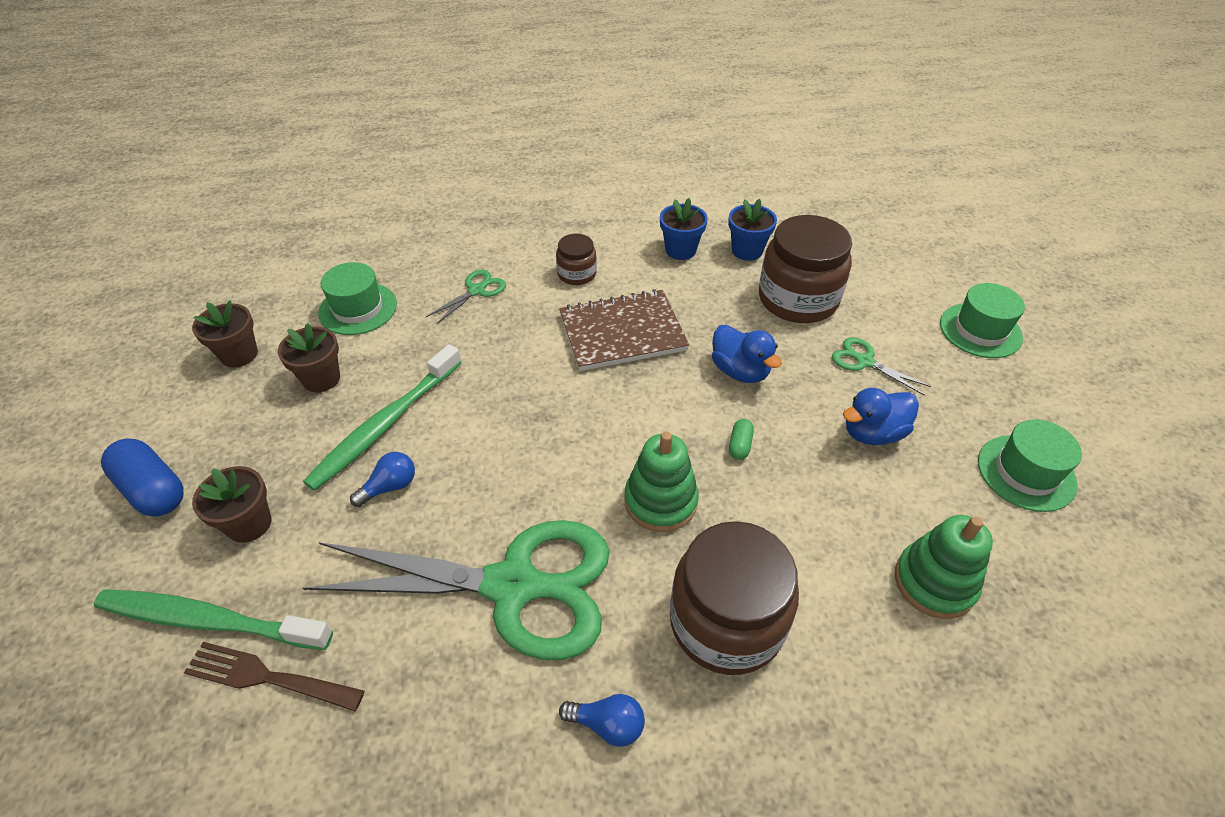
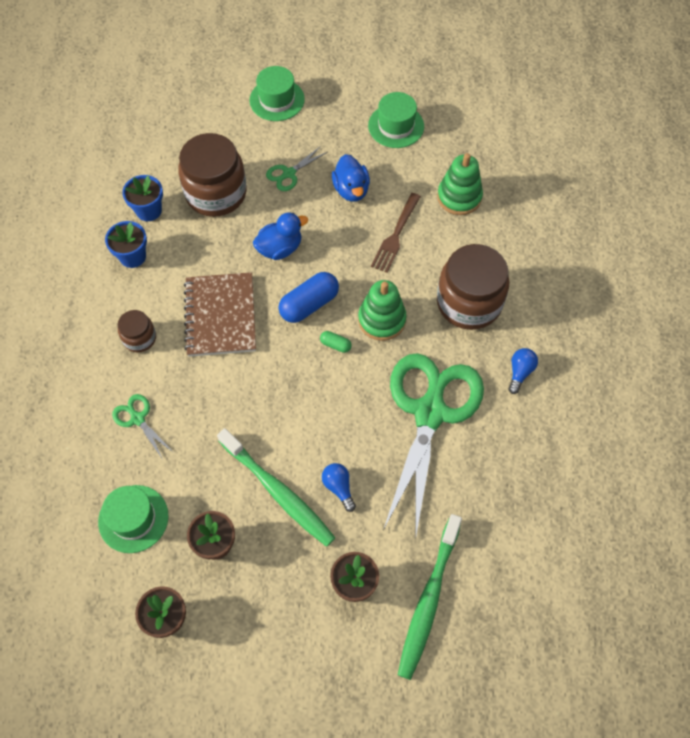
camera: 80 degrees left, 15 degrees up
blue capsule [101,439,184,517] -> blue capsule moved to [279,272,339,323]
brown fork [184,642,365,711] -> brown fork moved to [371,193,421,273]
green capsule [729,419,754,460] -> green capsule moved to [320,331,352,353]

